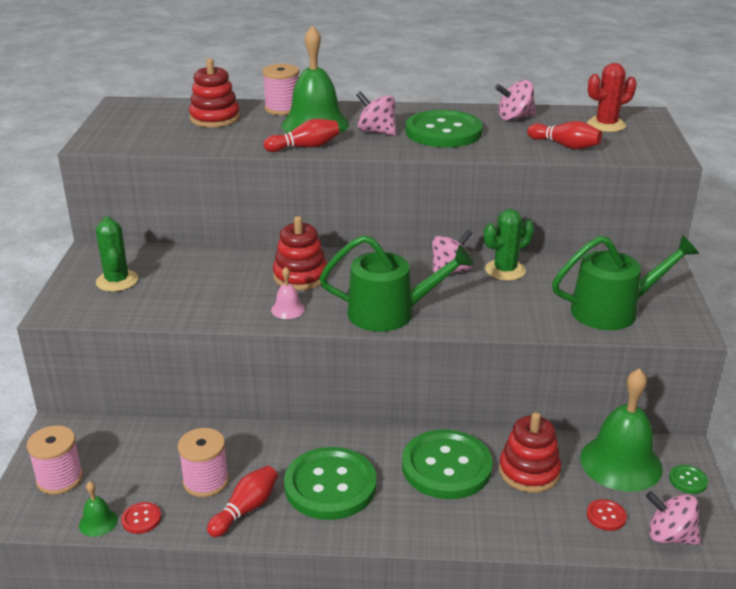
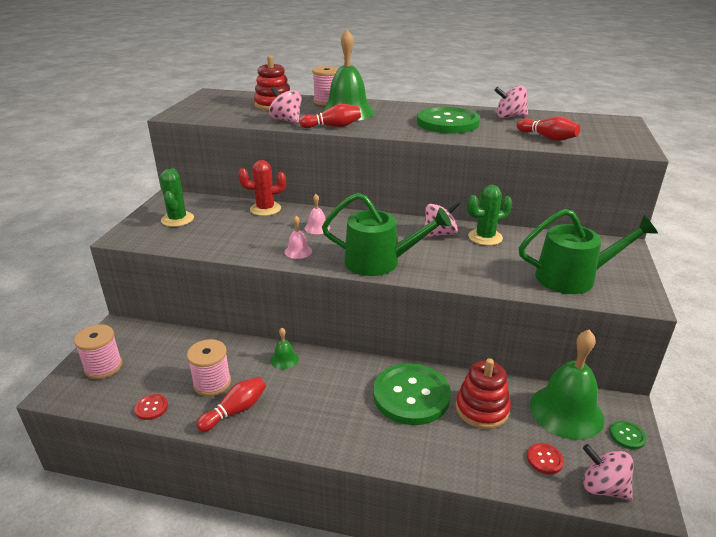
camera: 10 degrees right, 0 degrees up
green bell [79,481,118,537] -> green bell moved to [271,328,299,369]
red stacking toy [273,216,327,290] -> pink bell [305,194,330,234]
green button [284,447,377,520] -> none
pink spinning top [356,91,396,136] -> pink spinning top moved to [269,87,302,123]
red cactus [587,63,637,132] -> red cactus moved to [238,160,286,216]

